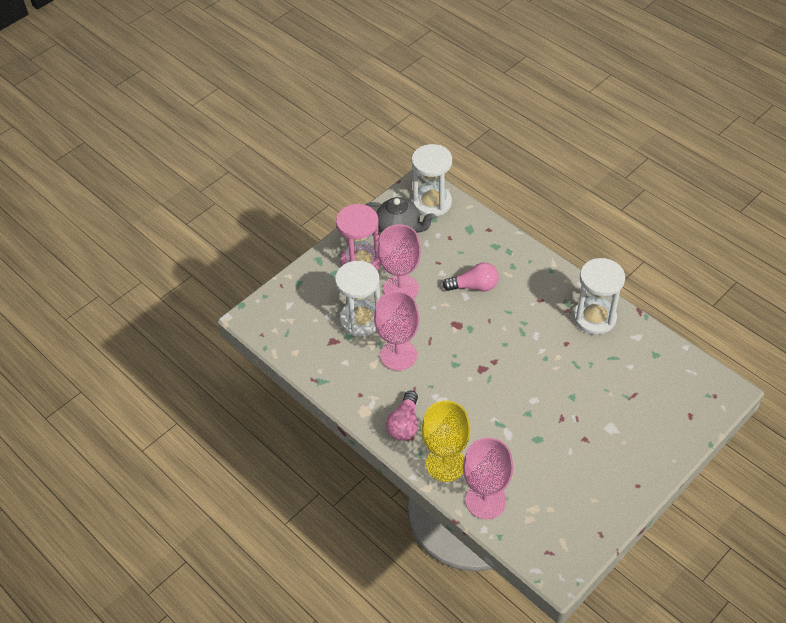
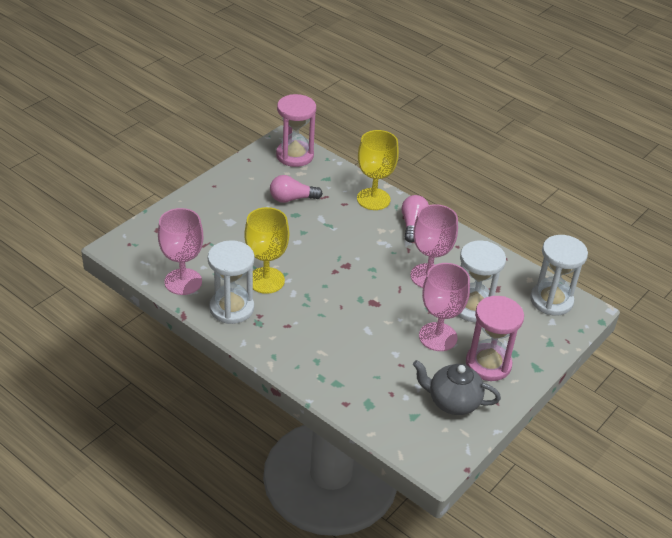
camera: 170 degrees right, 10 degrees down
white hourglass [412,144,452,217] -> white hourglass moved to [530,235,588,316]
pink light bulb [443,262,499,291] -> pink light bulb moved to [270,175,323,203]
pink goblet [463,438,513,519] -> pink goblet moved to [158,208,203,295]
none -> yellow goblet [244,207,289,294]
none -> pink hourglass [276,94,316,167]

